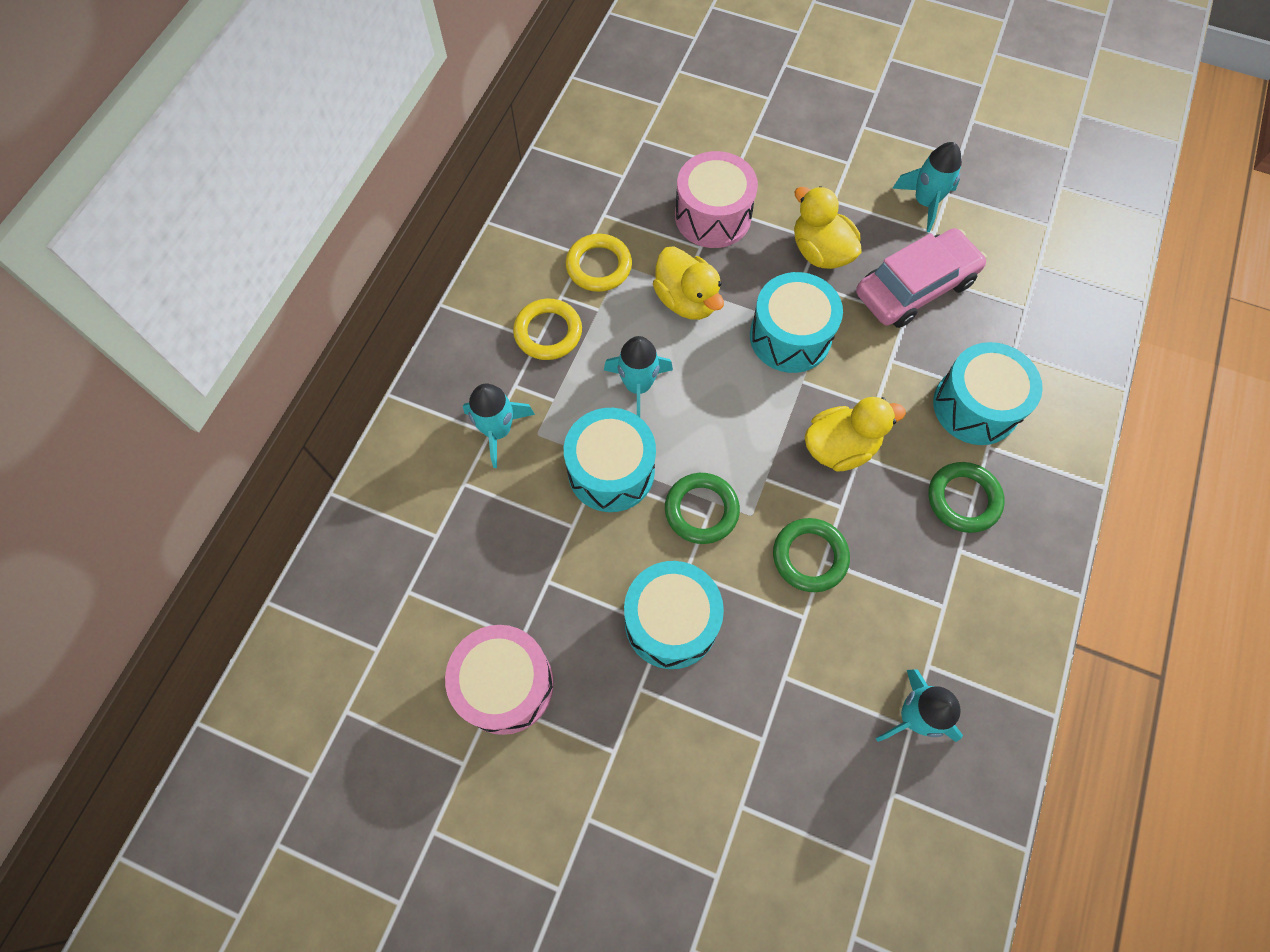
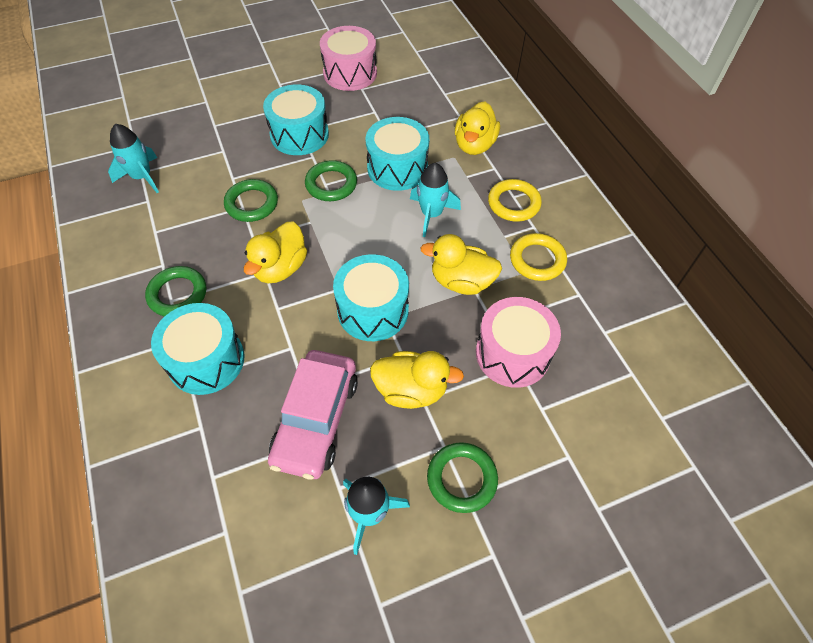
camera: 135 degrees right, 10 degrees down
turquoise rocket [463,383,535,468] -> yellow duck [455,102,500,155]
none -> green ring [427,442,498,513]

